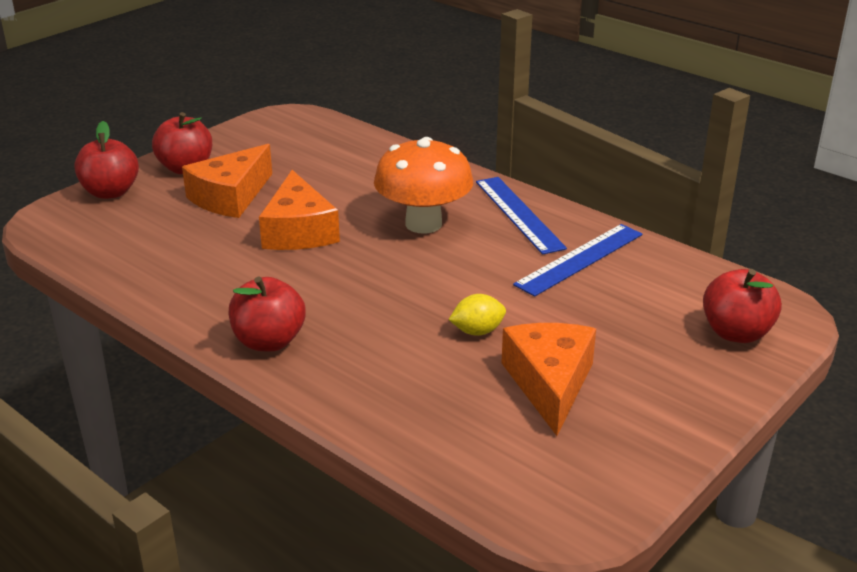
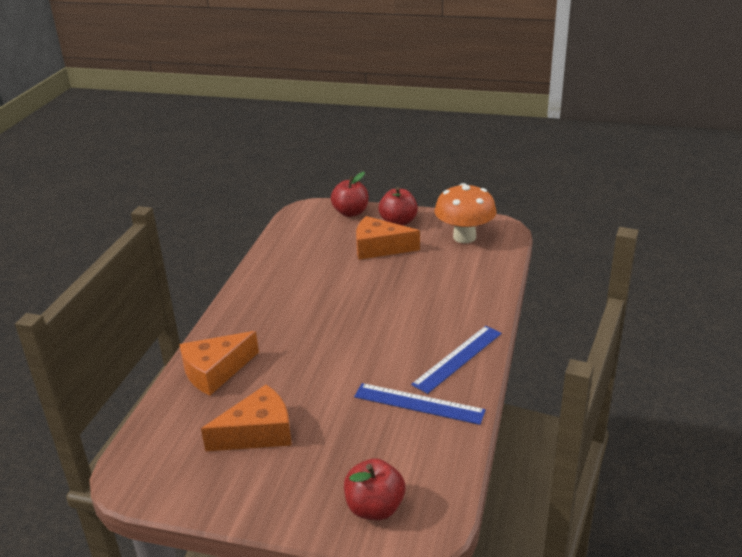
camera: 65 degrees right, 0 degrees up
red apple [229,276,305,351] -> none
orange cheese [259,170,340,250] -> orange cheese moved to [179,331,259,395]
orange mushroom [374,137,473,234] -> orange mushroom moved to [435,183,497,243]
yellow lemon [449,294,506,336] -> none

